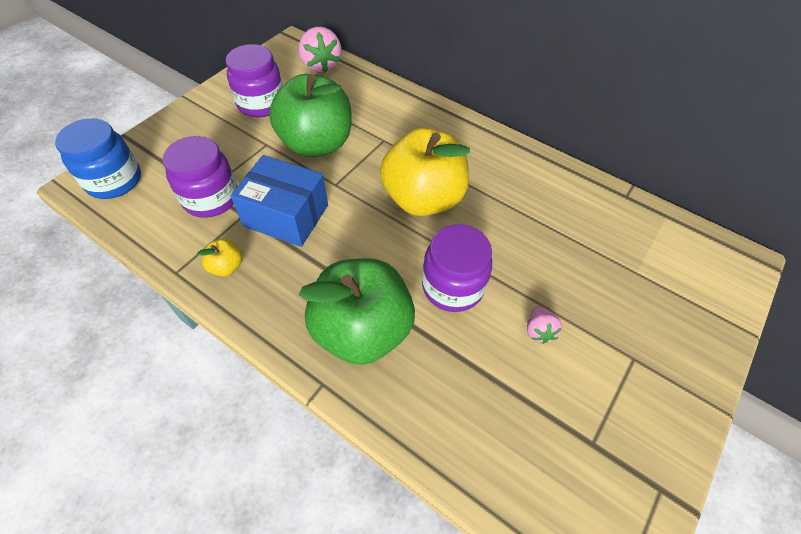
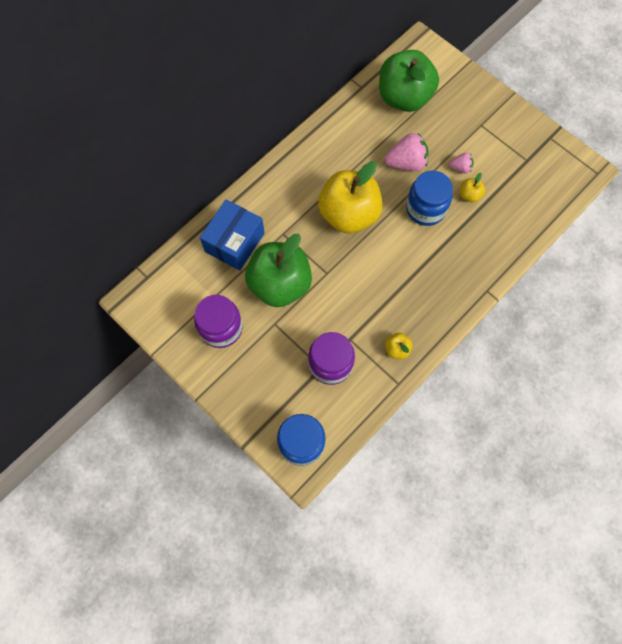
camera: 80 degrees left, 15 degrees up
blue box [231,155,328,247] -> blue box moved to [200,199,265,271]
pink strawberry [299,27,341,73] -> pink strawberry moved to [385,133,428,171]
green apple [299,258,415,365] -> green apple moved to [379,50,439,112]
purple jar [422,224,492,312] -> blue jar [406,171,453,226]
none -> yellow apple [460,173,485,203]

